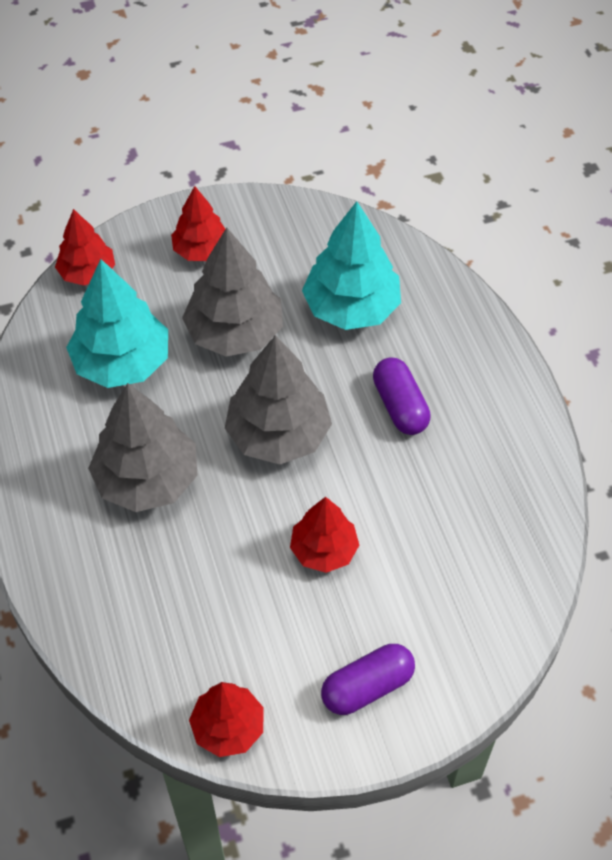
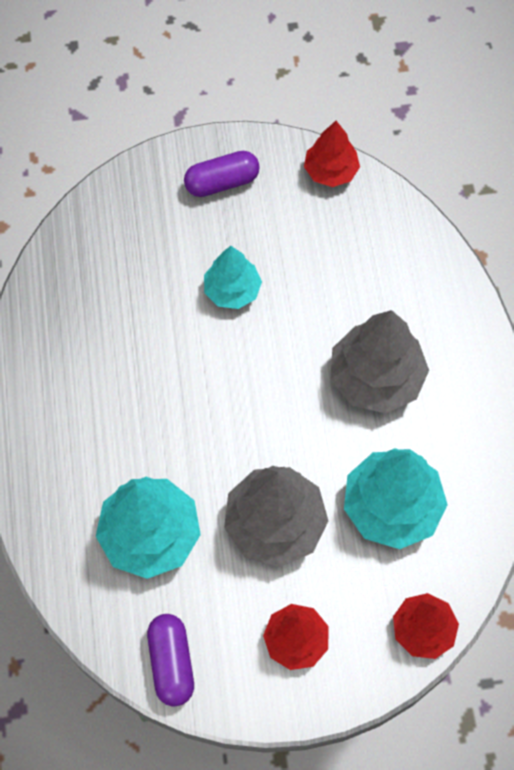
camera: 170 degrees left, 10 degrees up
grey tree [225,335,332,464] -> none
red tree [290,497,359,573] -> turquoise tree [204,246,262,309]
purple capsule [373,358,431,435] -> purple capsule moved to [147,614,194,707]

